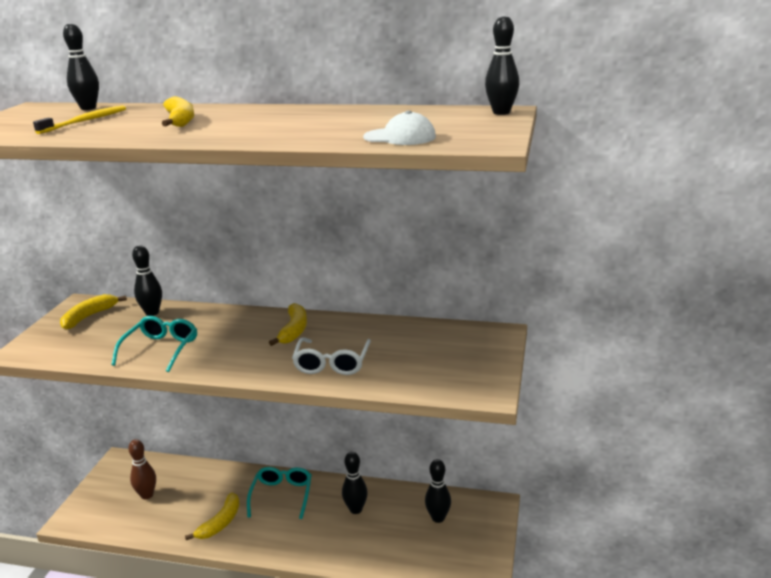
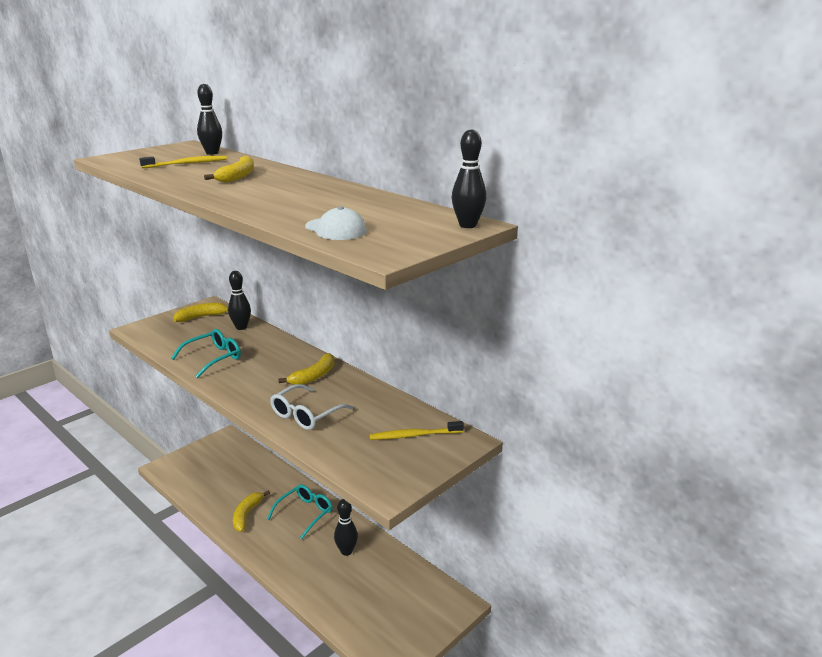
camera: 30 degrees right, 0 degrees up
brown bowling pin [128,439,156,499] -> none
yellow banana [185,493,240,540] -> yellow banana turned 135 degrees clockwise [233,490,270,532]
black bowling pin [425,459,451,523] -> none
none -> yellow toothbrush [370,421,464,440]

